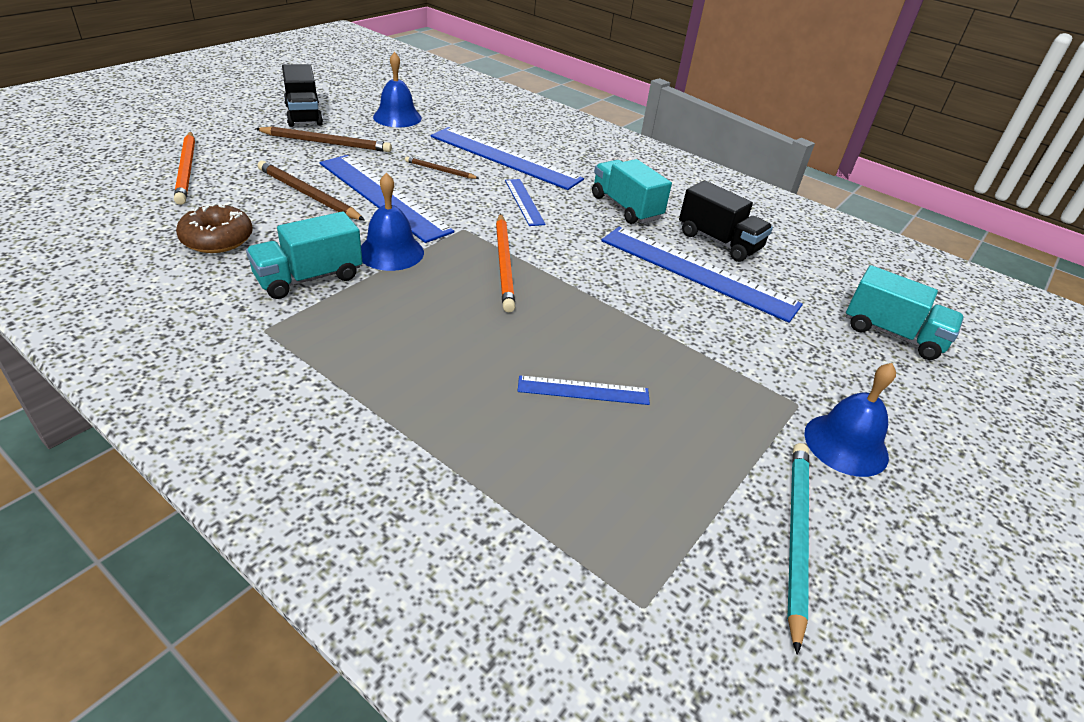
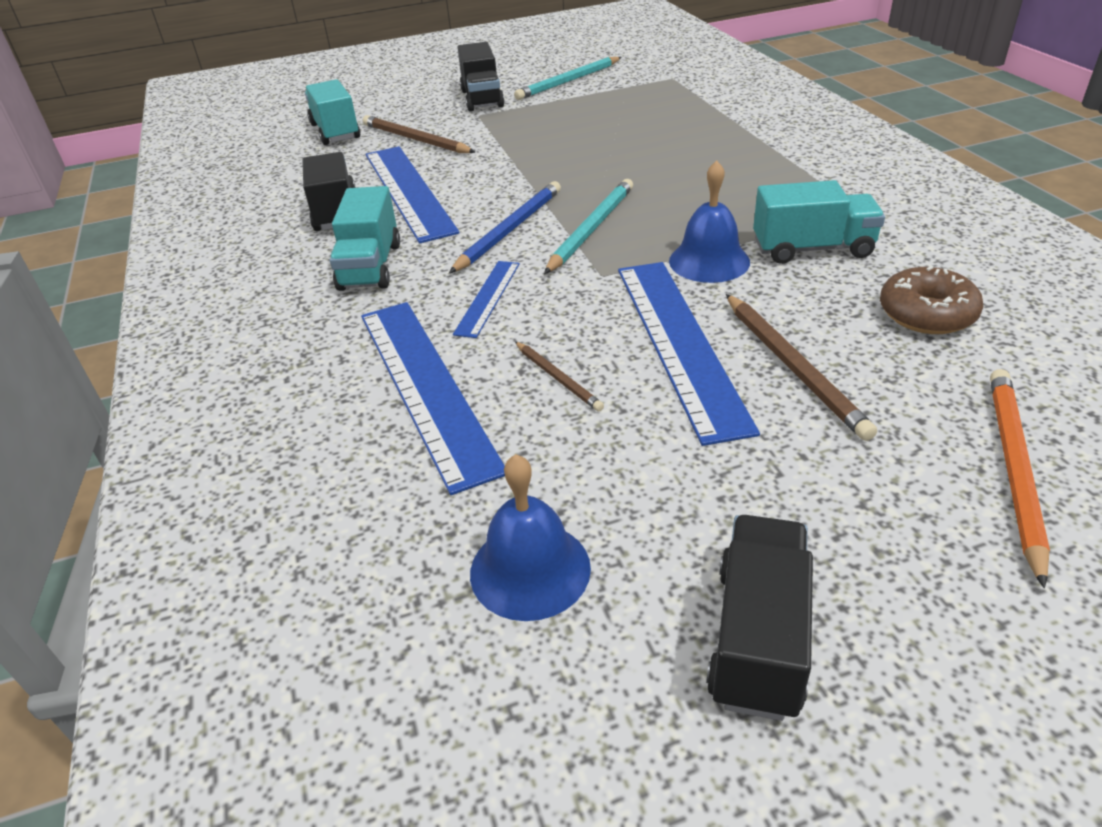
camera: 140 degrees left, 0 degrees up
brown pencil [255,127,392,152] -> brown pencil moved to [363,115,476,153]
orange pencil [496,214,515,312] -> turquoise pencil [544,179,633,274]
blue ruler [517,375,650,405] -> none
blue bell [804,363,896,477] -> black truck [458,42,505,112]
none -> blue pencil [449,181,561,273]

